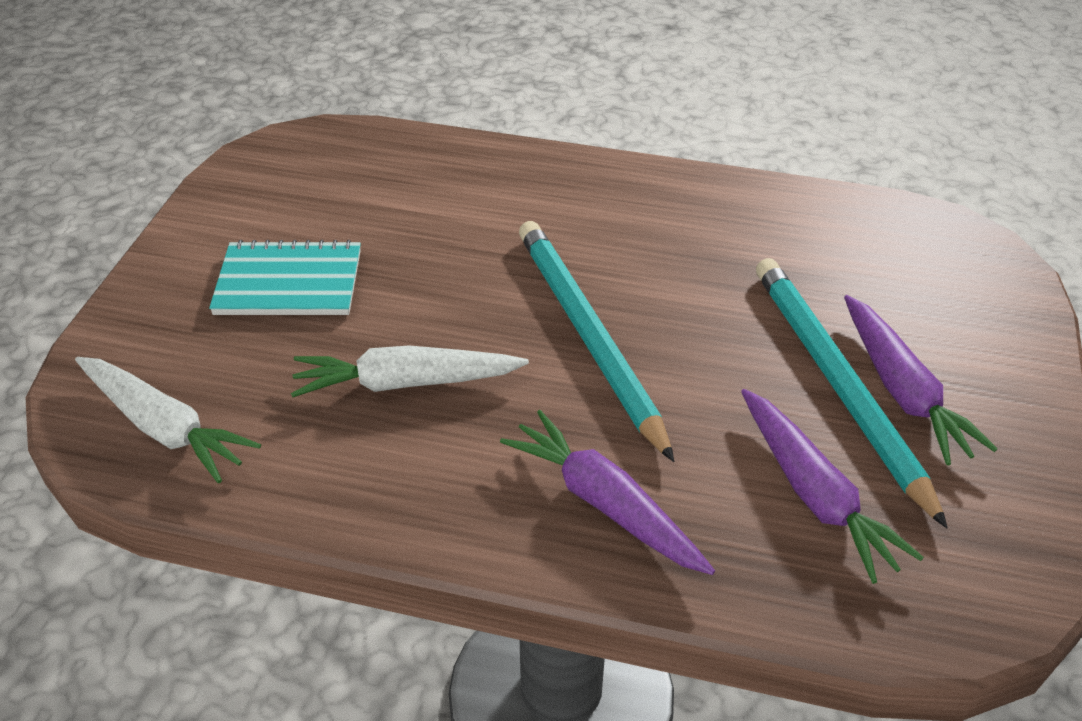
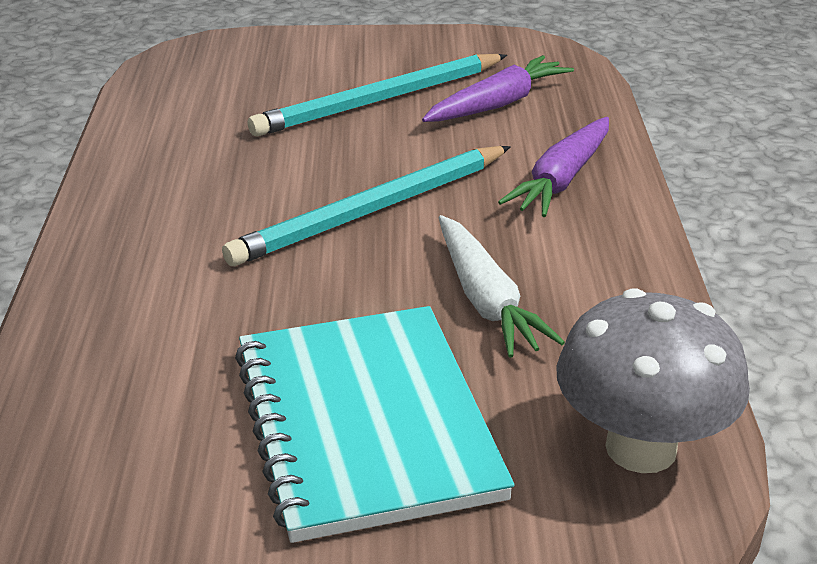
camera: 105 degrees left, 10 degrees down
white carrot [75,357,261,483] -> grey mushroom [556,288,750,473]
turquoise notebook [209,240,361,315] -> turquoise notebook [235,306,515,543], size x1.62
purple carrot [844,295,998,465] -> none

